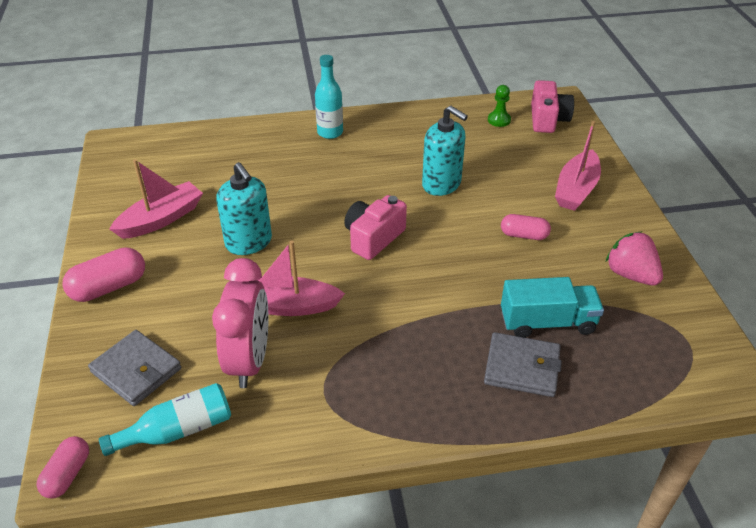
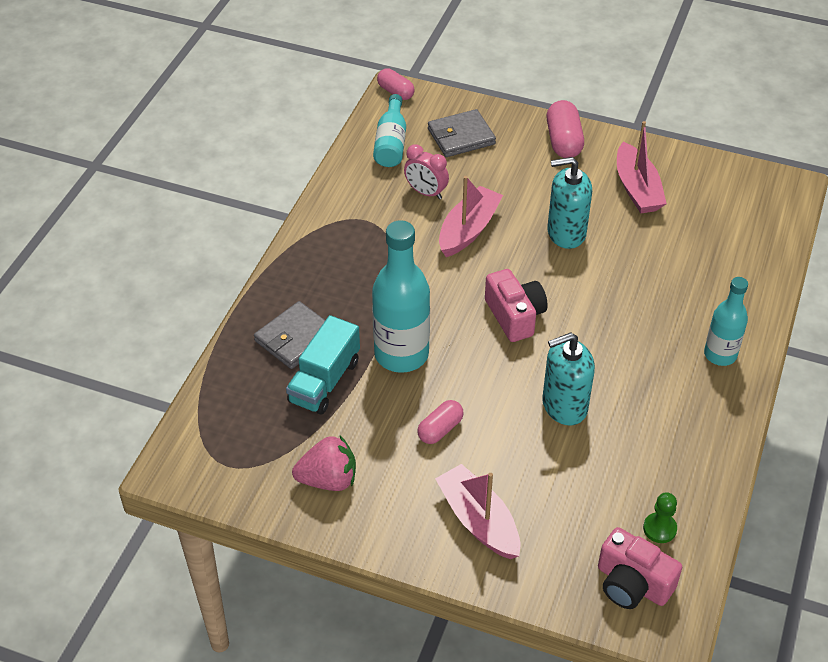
camera: 120 degrees right, 5 degrees up
pink clock [212,258,269,388] -> pink clock [404,144,449,199], size x0.59
none -> turquoise bottle [372,220,430,373]

